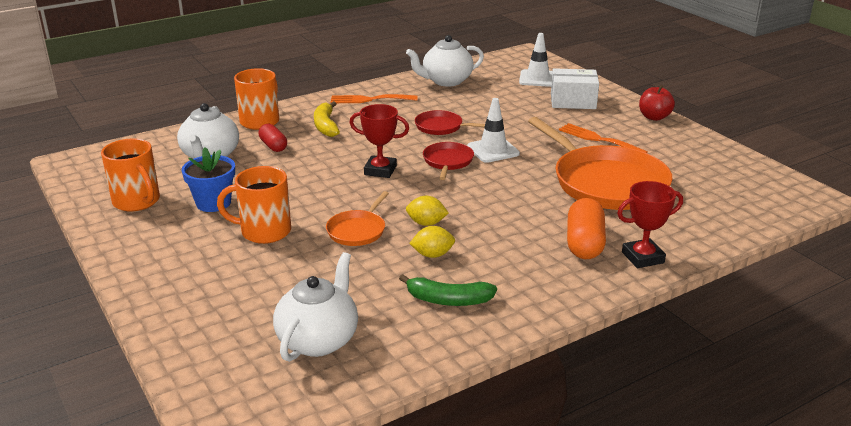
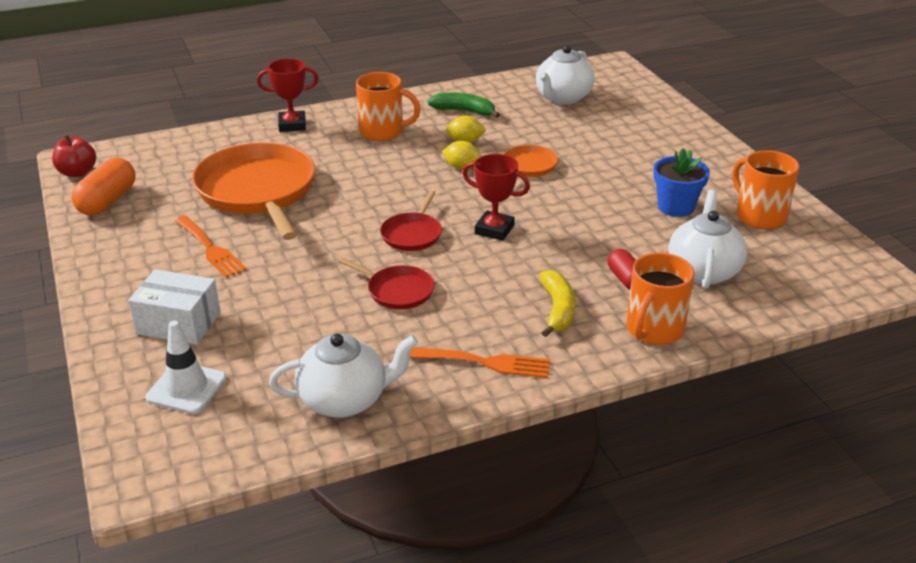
camera: 170 degrees left, 5 degrees up
orange mug [217,166,291,244] -> orange mug moved to [356,72,421,141]
white traffic cone [467,98,520,163] -> none
orange capsule [567,198,606,259] -> orange capsule moved to [71,158,136,215]
red apple [639,85,675,121] -> red apple moved to [52,135,96,177]

